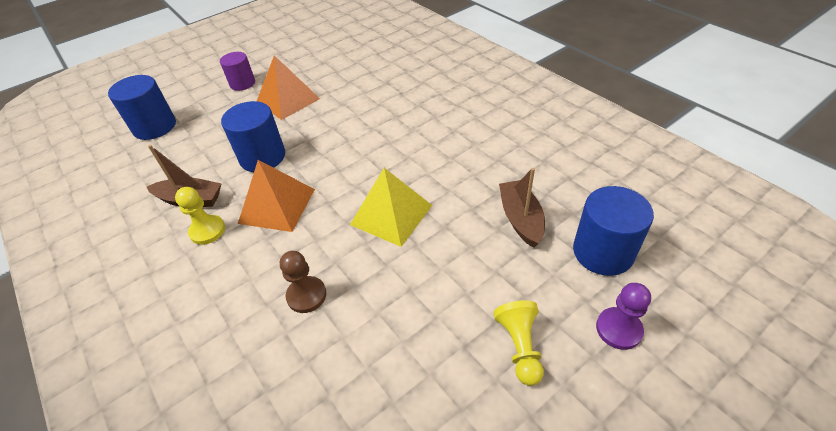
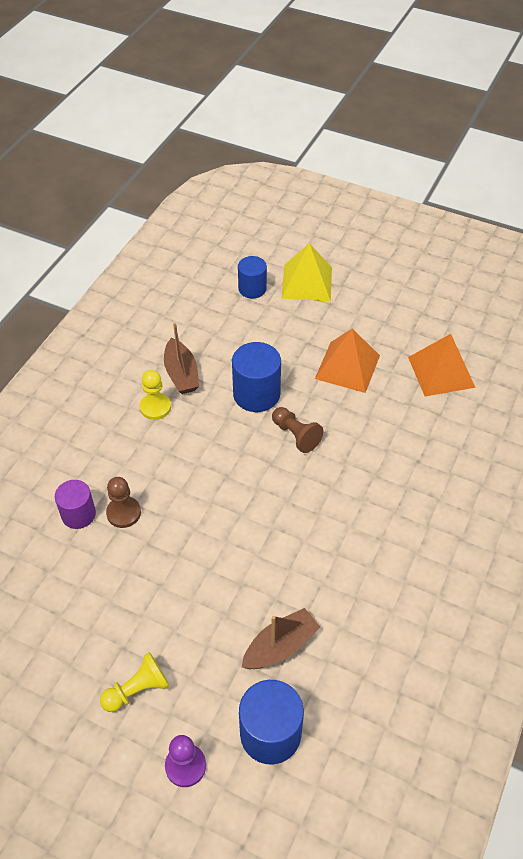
camera: 60 degrees right, 5 degrees up
blue cylinder [108,75,176,140] -> blue cylinder [238,256,267,299], size x0.66
purple cylinder [220,52,255,91] -> purple cylinder moved to [55,480,96,529]
orange pyramid [238,160,315,232] -> orange pyramid moved to [408,334,476,396]
yellow pyramid [350,168,432,247] -> yellow pyramid moved to [281,243,332,301]
none -> brown pawn [272,407,324,453]

